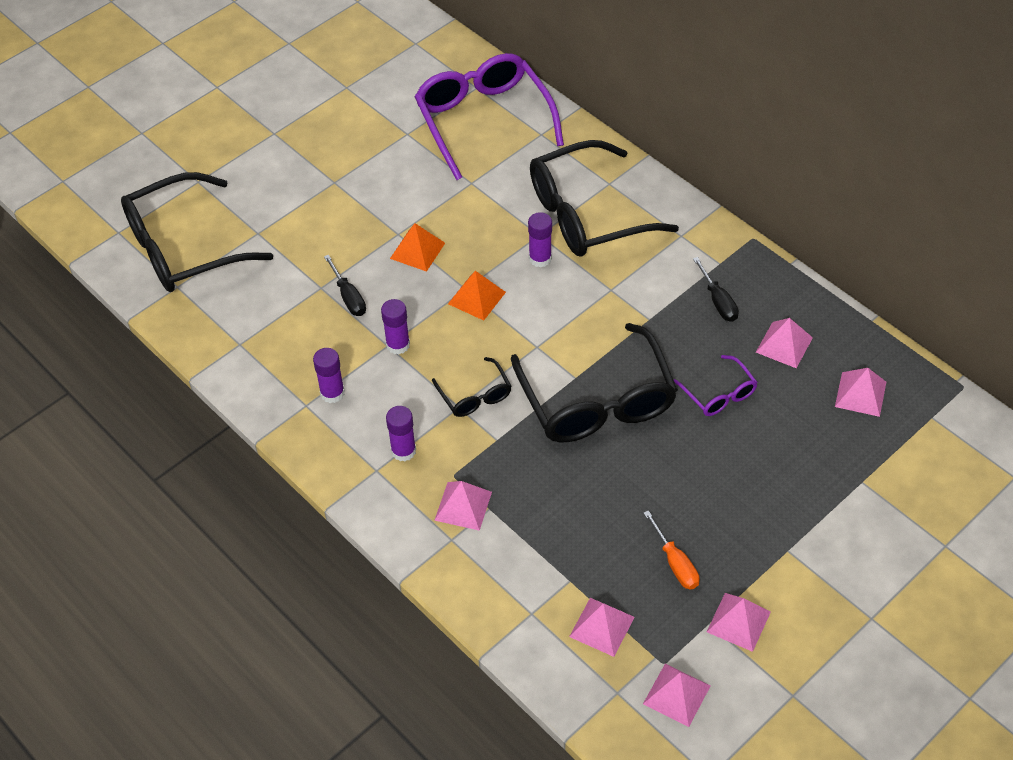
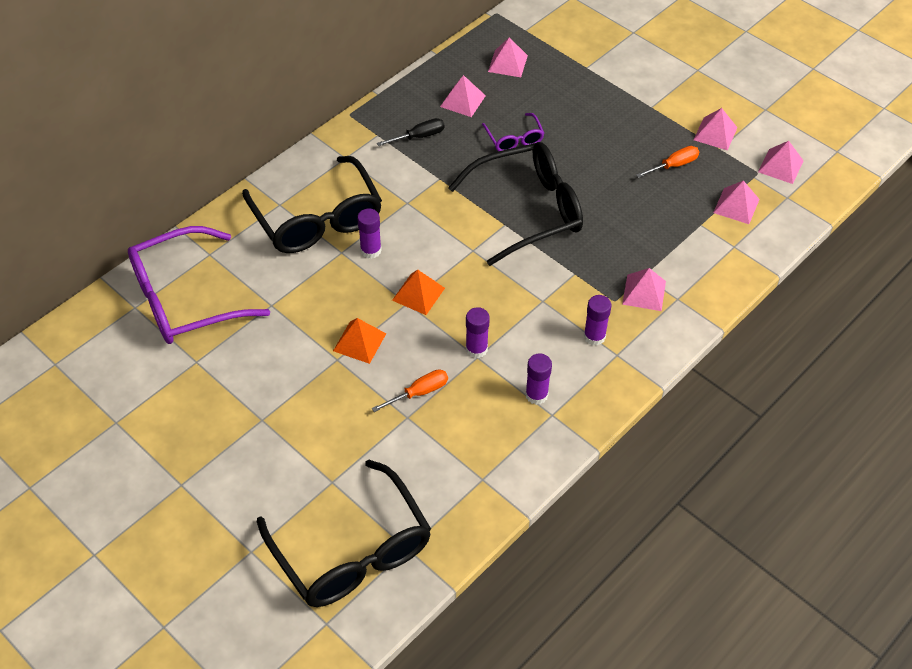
camera: 95 degrees left, 0 degrees up
black screwdriver [324,255,366,316] -> orange screwdriver [372,369,448,412]
black glasses [432,357,511,417] -> none
purple glasses [674,355,758,416] -> purple glasses turned 105 degrees clockwise [482,113,544,151]

